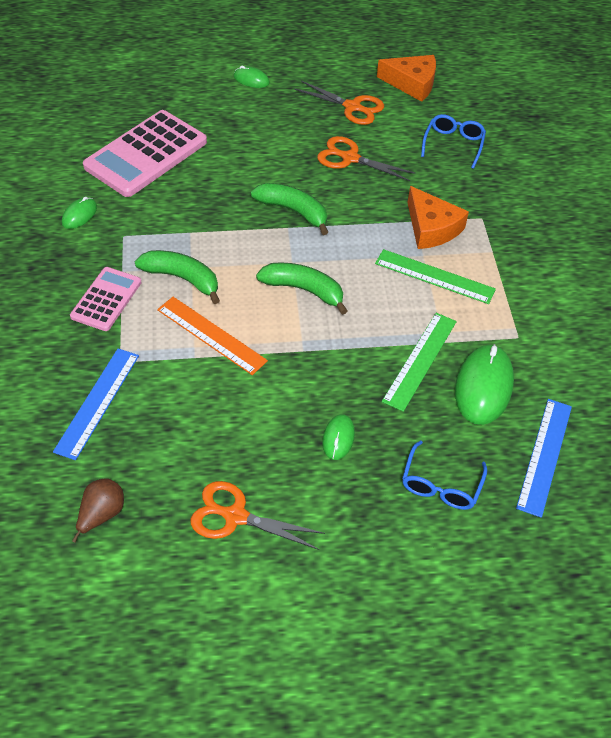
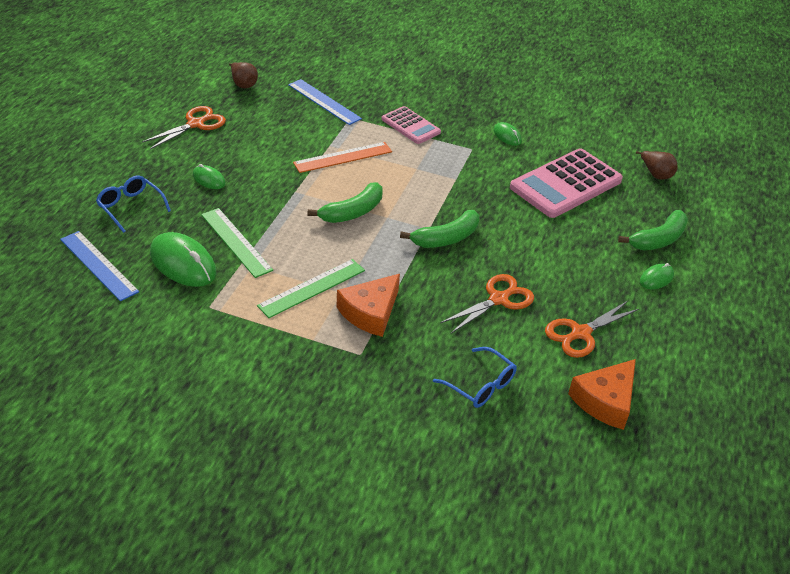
camera: 115 degrees right, 10 degrees down
pink calculator [83,110,207,197] -> pink calculator turned 105 degrees counterclockwise [510,148,623,218]
green banana [135,250,220,304] -> green banana moved to [618,210,688,250]
orange cheese [407,186,469,249] -> orange cheese turned 45 degrees counterclockwise [337,274,400,337]
none -> brown pear [636,151,678,180]

